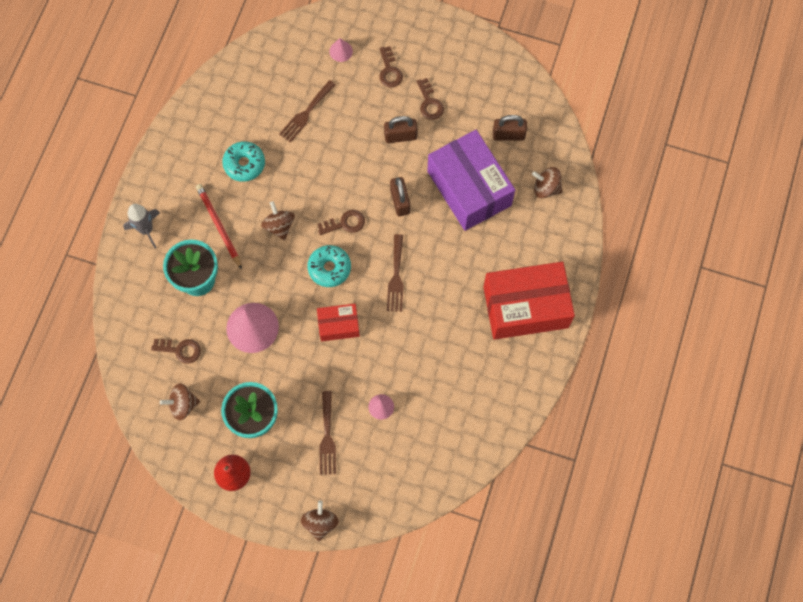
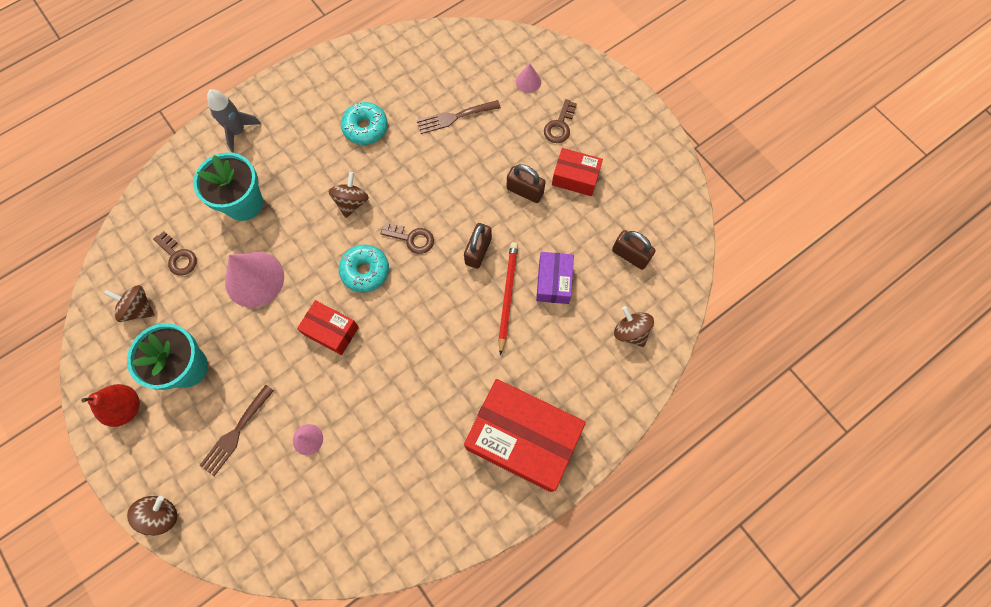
camera: 35 degrees right, 0 degrees up
red pencil [196,184,242,269] -> red pencil moved to [498,242,518,356]
brown fork [387,234,404,312] -> none
brown key [417,78,444,120] -> red box [552,148,603,196]
purple box [427,130,515,231] -> purple box [536,252,574,304], size x0.50

